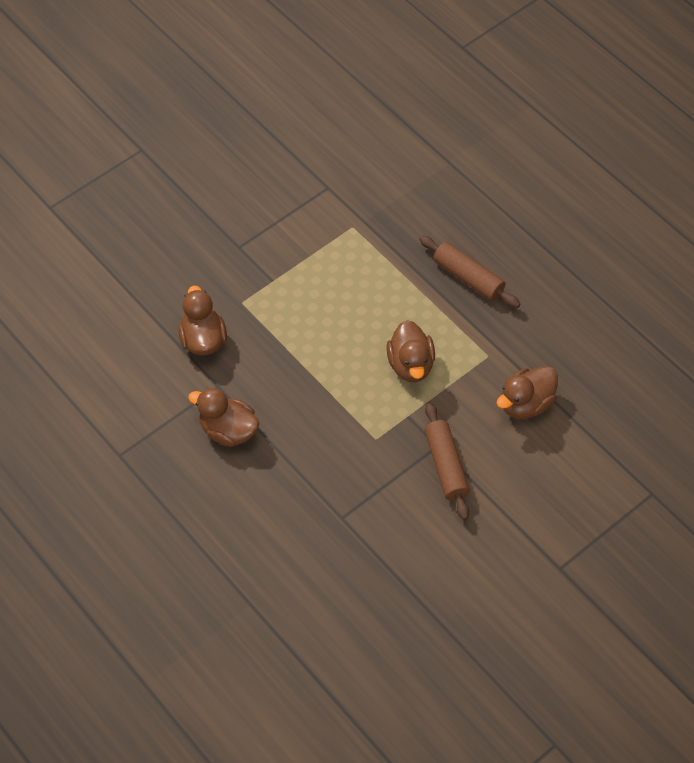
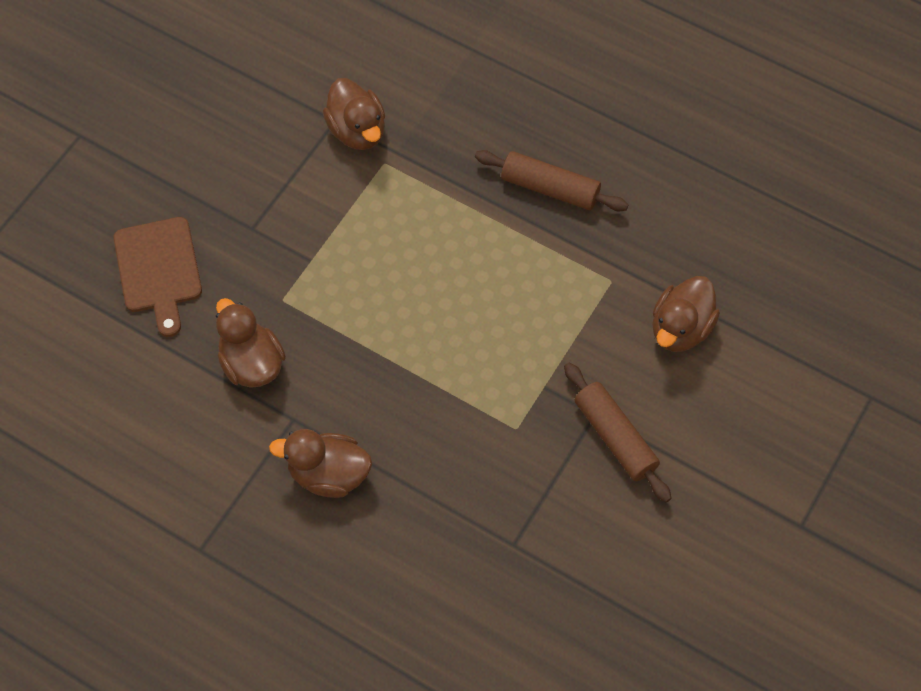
camera: 20 degrees left, 5 degrees up
brown duck [386,320,435,382] -> brown duck moved to [323,78,385,150]
none -> brown cutting board [113,217,202,337]

